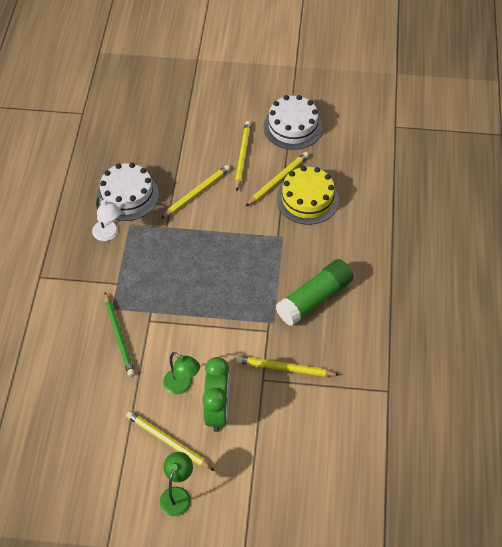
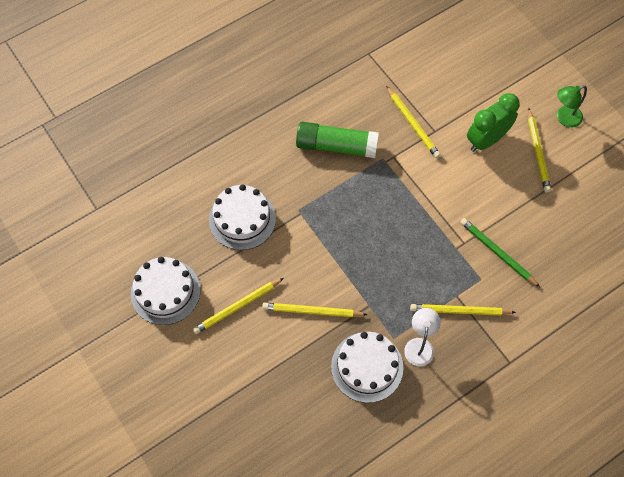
camera: 130 degrees left, 10 degrees up
green pencil [105,292,135,377] -> green pencil turned 75 degrees counterclockwise [460,218,540,287]
green lamp [163,352,200,394] -> none
yellow pencil [246,152,309,206] -> yellow pencil moved to [410,304,516,315]
yellow cake [277,166,339,225] -> white cake [209,184,276,250]

